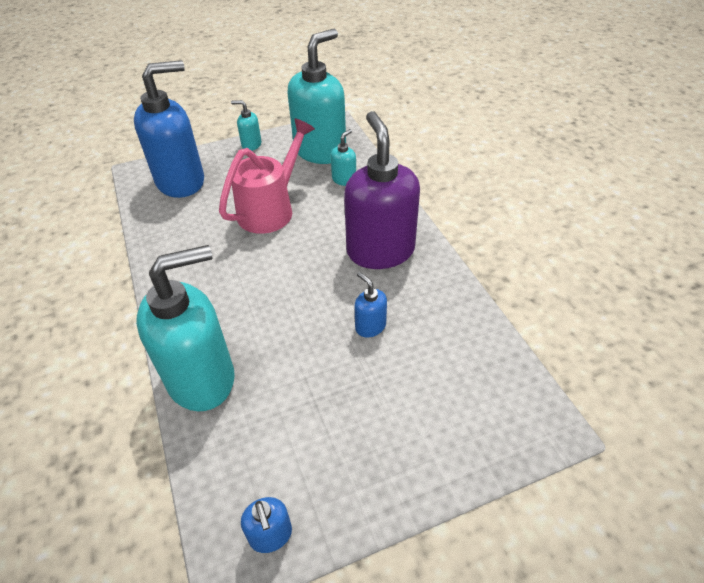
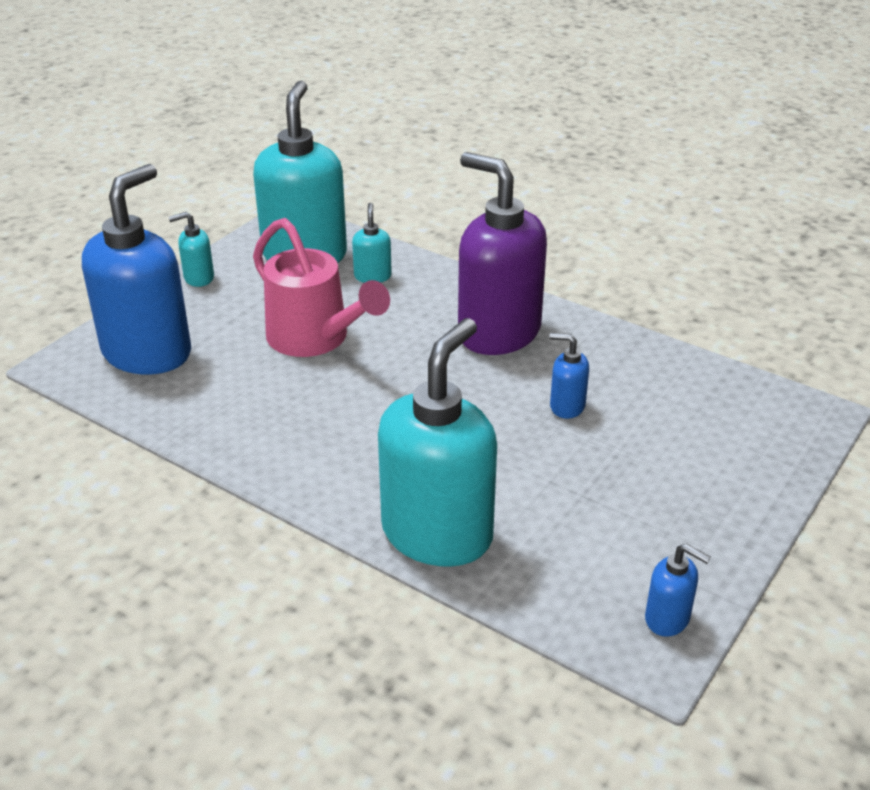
camera: 35 degrees left, 10 degrees down
pink watering can [219,118,315,234] -> pink watering can turned 135 degrees clockwise [253,218,390,357]

